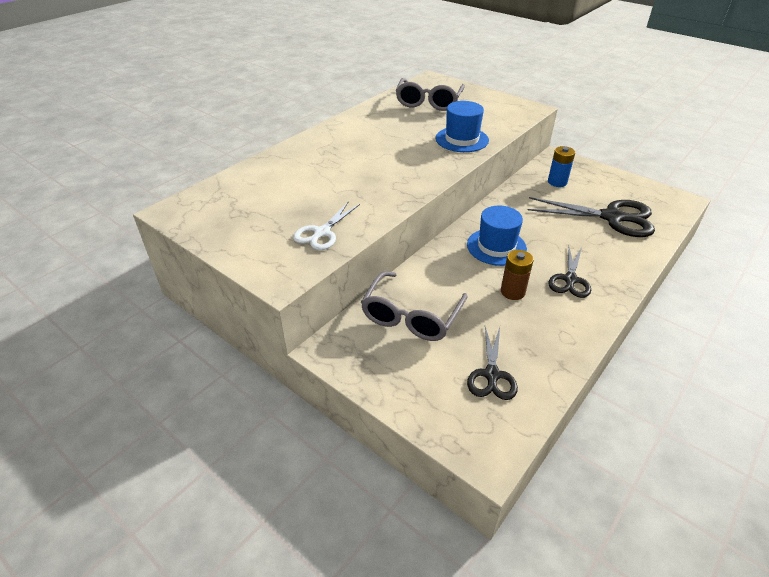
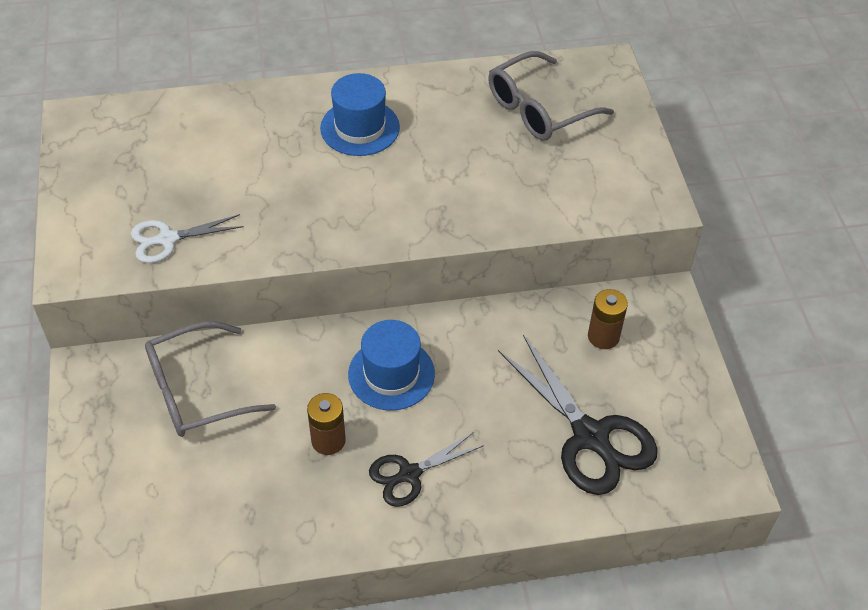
camera: 40 degrees right, 10 degrees up
blue hat [435,101,489,152] -> blue hat moved to [320,73,400,156]
black scissors [467,327,518,400] -> none
blue battery [548,146,575,187] -> brown battery [588,289,628,349]

